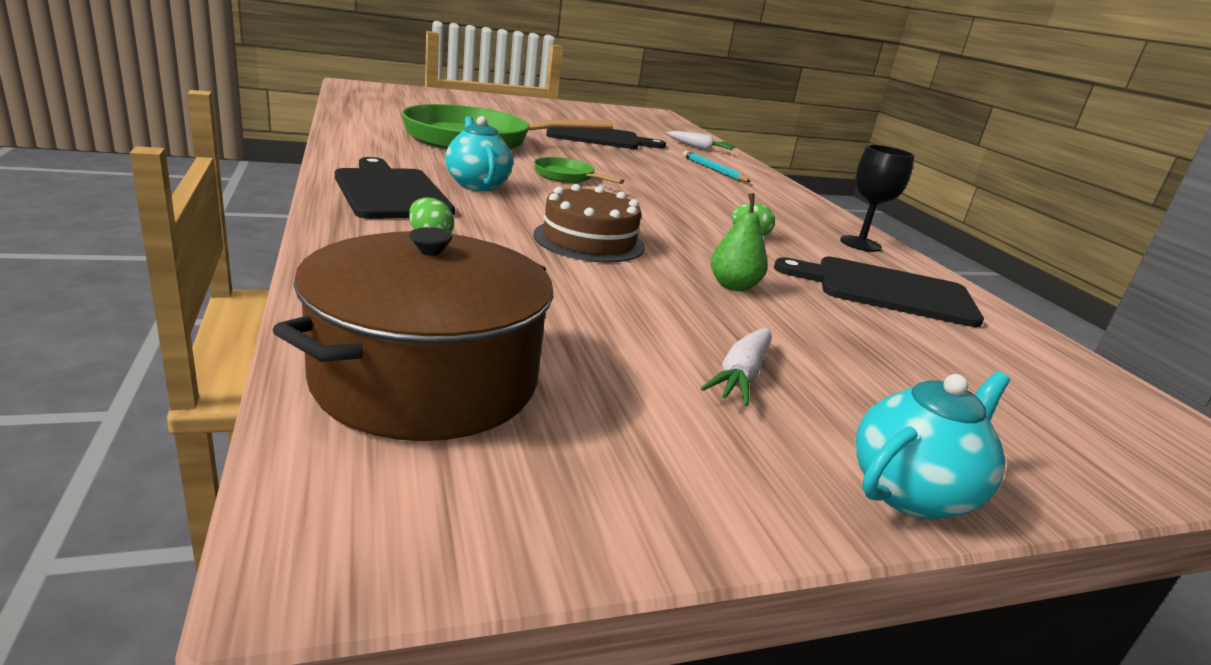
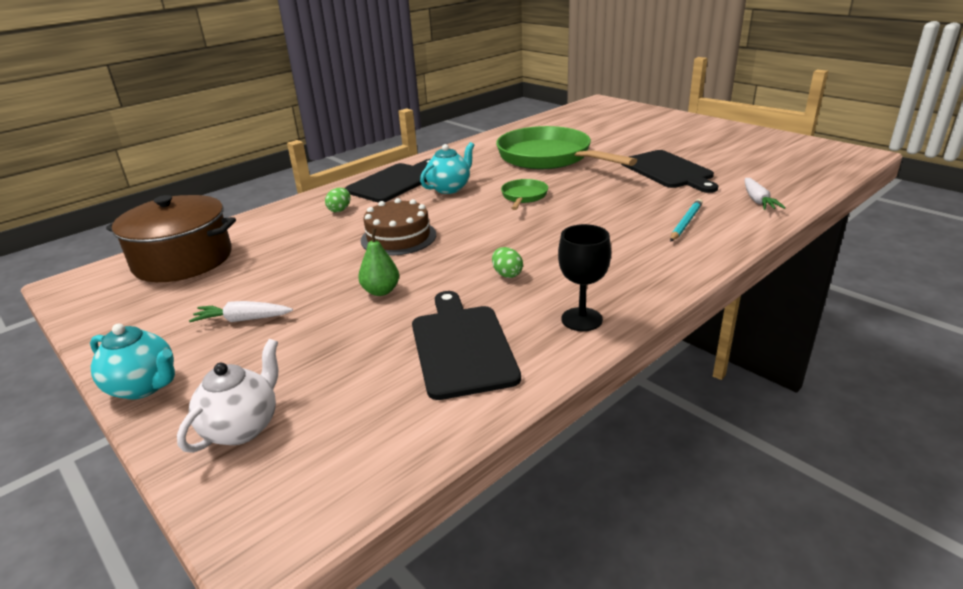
camera: 70 degrees right, 5 degrees up
none -> white teapot [177,339,278,453]

